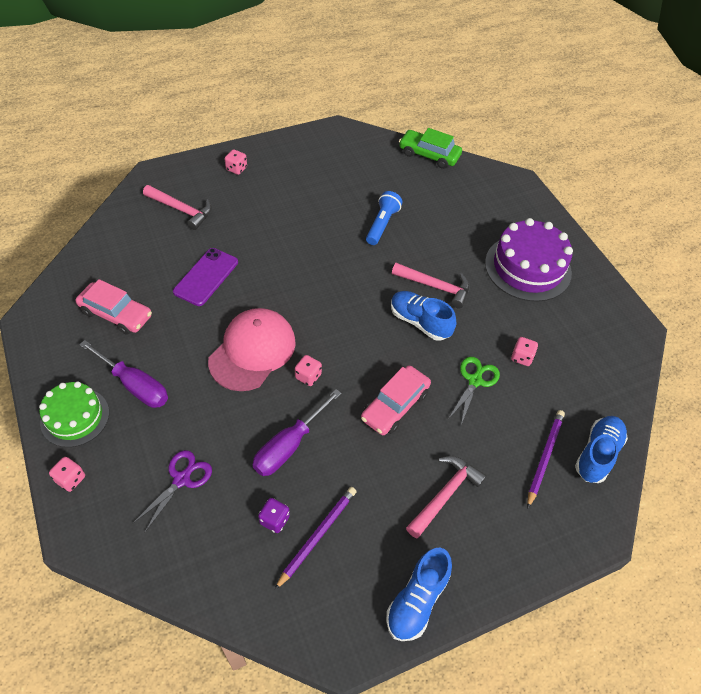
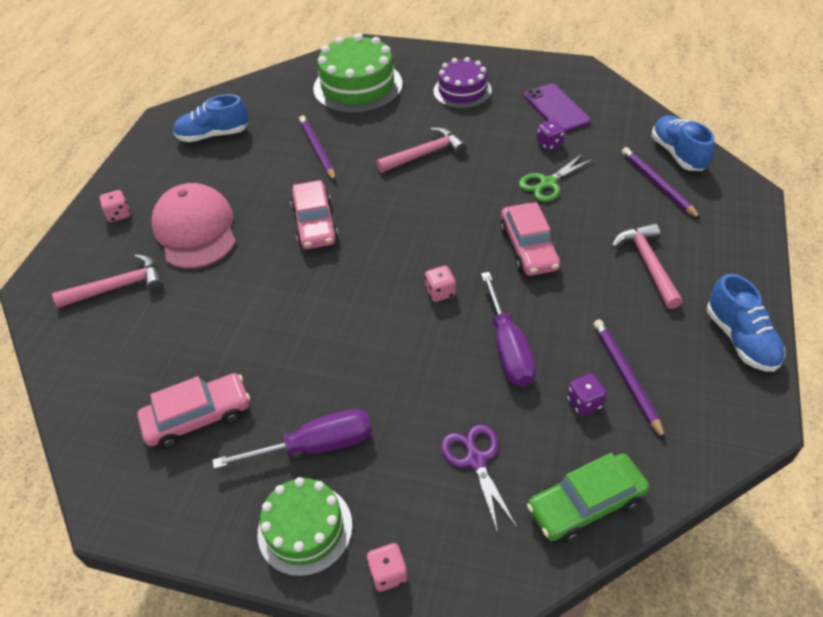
camera: 45 degrees left, 5 degrees down
purple phone [173,248,238,306] -> purple phone moved to [524,84,591,133]
pink cap [208,308,296,391] -> pink cap moved to [152,183,236,269]
blue flashlight [366,191,402,245] -> purple pencil [299,116,336,181]
blue shoe [391,291,456,341] -> blue shoe moved to [173,94,249,142]
green car [399,128,462,169] -> green car moved to [527,453,649,543]
green scissors [449,357,500,425] -> green scissors turned 105 degrees counterclockwise [519,153,594,202]
purple cake [485,218,573,302] -> purple cake [433,57,492,109], size x0.64
pink dice [511,337,538,366] -> purple dice [536,119,565,150]
none -> pink car [291,180,338,249]
none -> green cake [313,34,403,113]

